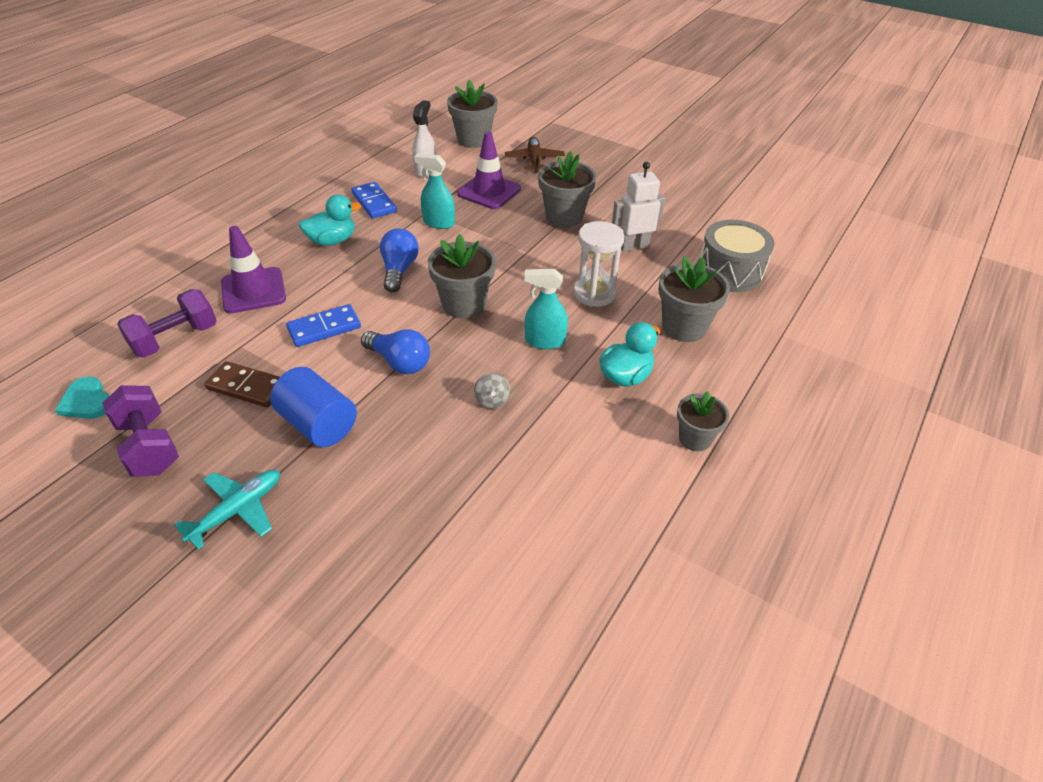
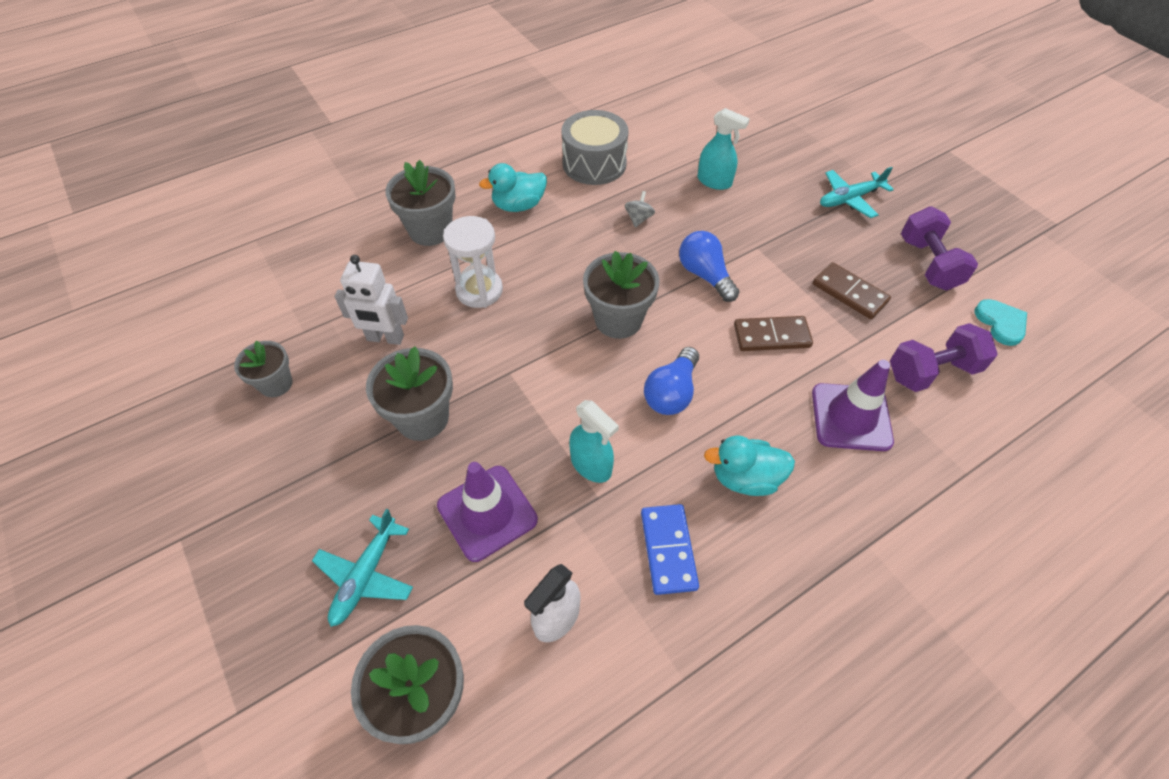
camera: 155 degrees left, 10 degrees up
blue cylinder [270,367,357,447] -> none
blue domino [286,304,361,347] -> brown domino [734,316,813,351]
brown plane [505,137,565,173] -> turquoise plane [312,509,413,627]
turquoise spray bottle [524,269,568,349] -> turquoise spray bottle moved to [698,108,750,190]
grey flower pot [677,391,729,451] -> grey flower pot moved to [234,341,293,397]
grey drum [699,220,775,292] -> grey drum moved to [561,110,629,185]

